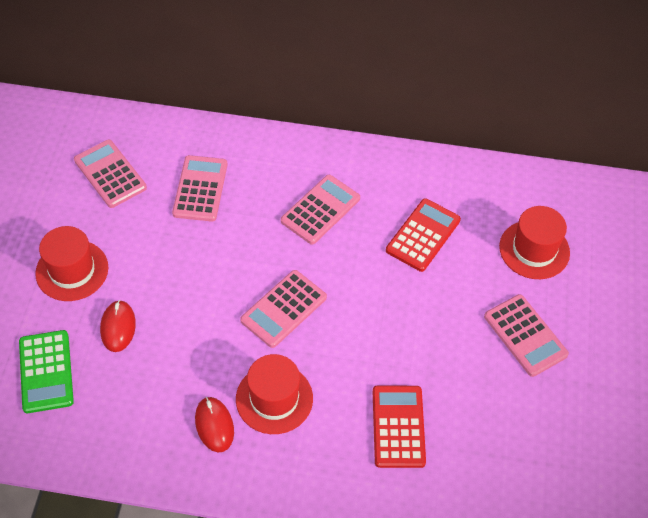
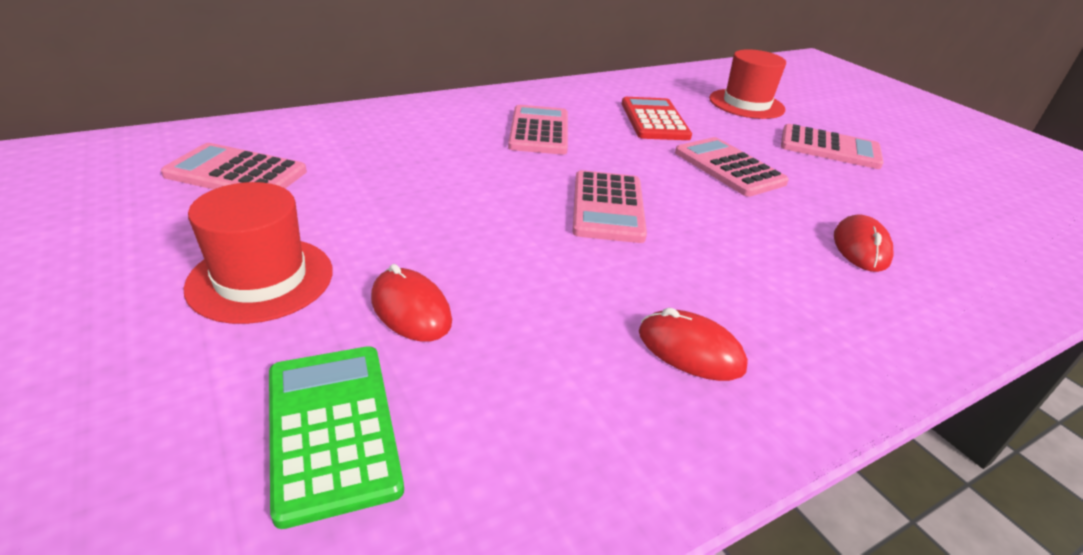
camera: 40 degrees left, 20 degrees down
green calculator [19,330,74,413] -> green calculator turned 150 degrees counterclockwise [269,346,404,529]
pink calculator [172,155,228,222] -> pink calculator moved to [675,137,789,197]
red hat [236,354,313,434] -> none
red calculator [373,385,426,468] -> red mouse [834,214,894,272]

